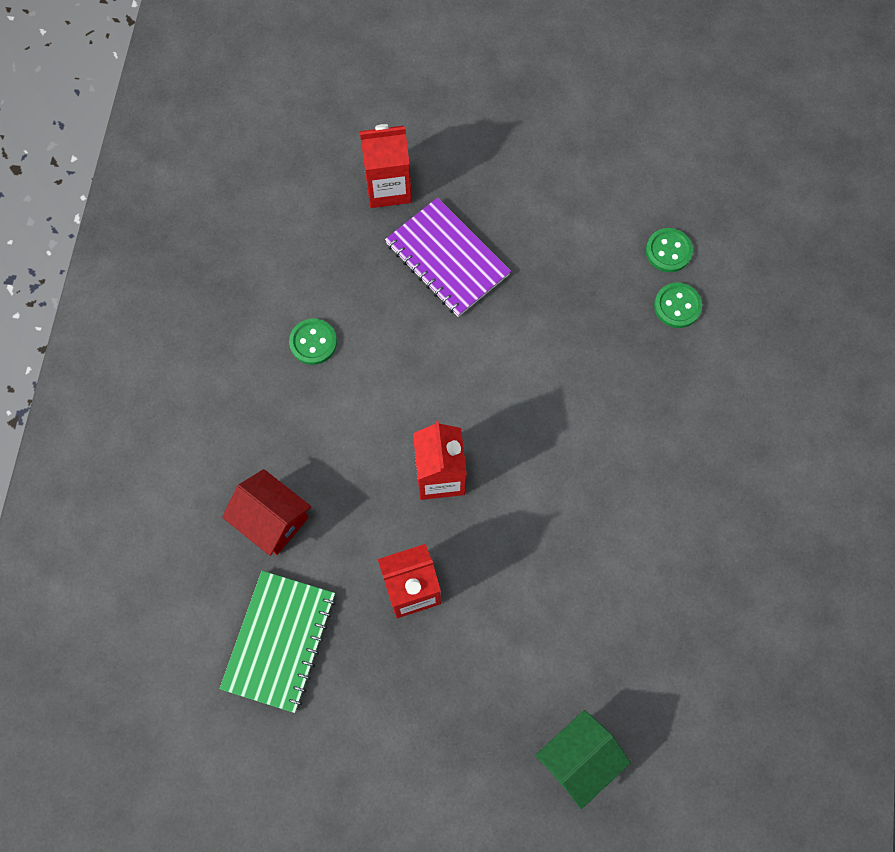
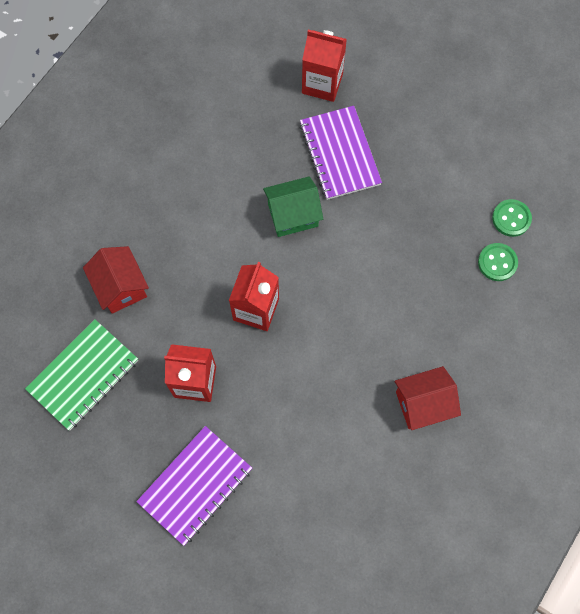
camera: 25 degrees right, 0 degrees up
green button [289,319,337,365] -> none
green house [535,710,631,809] -> green house moved to [263,176,323,237]
none -> purple notebook [136,426,252,546]
none -> red house [395,366,461,430]

